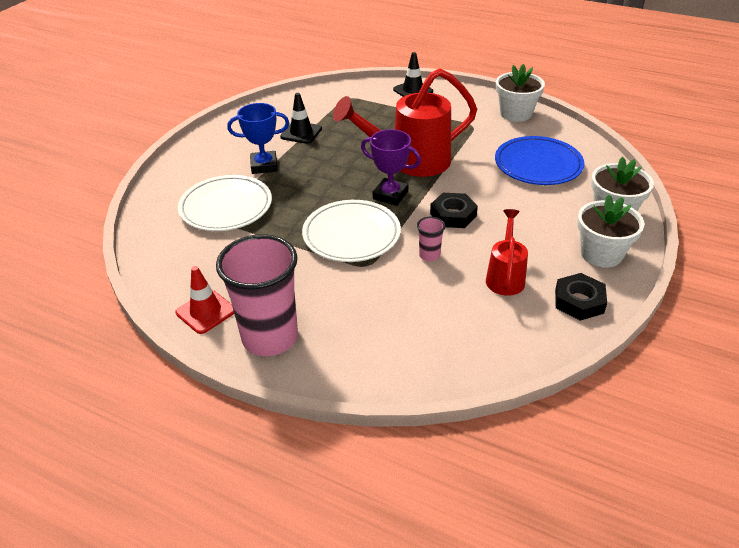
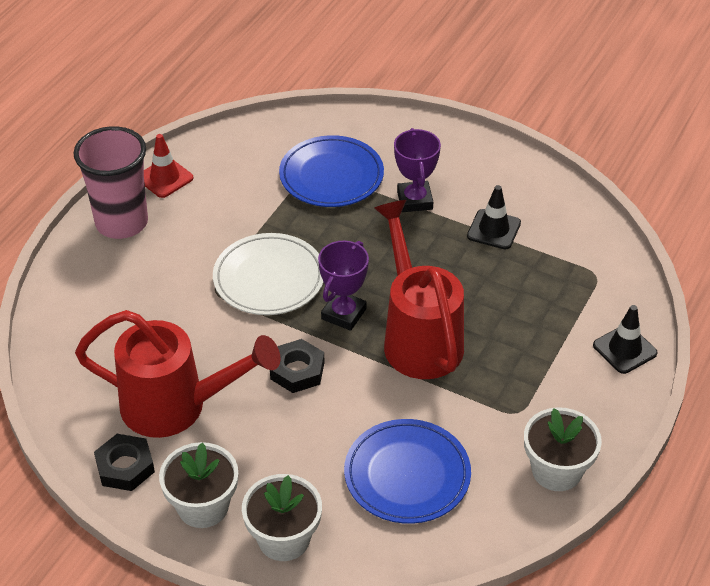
camera: 90 degrees right, 5 degrees up
white plate [178,175,272,231] -> blue plate [279,135,384,207]
blue trophy [227,103,289,174] -> purple trophy [394,128,441,212]
pink cup [417,216,445,262] -> none
red watering can [486,209,528,296] -> red watering can [75,310,281,438], size x1.87

